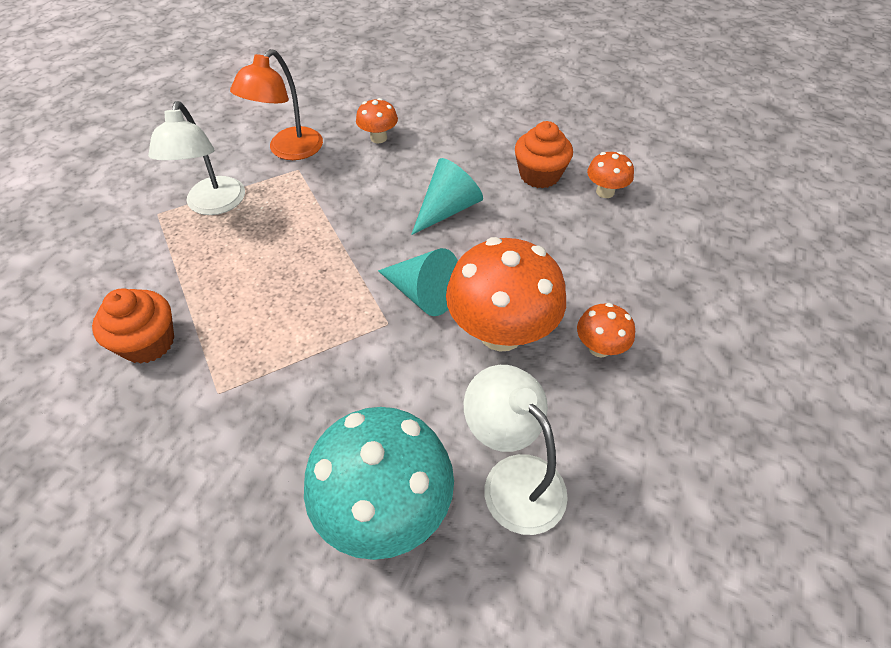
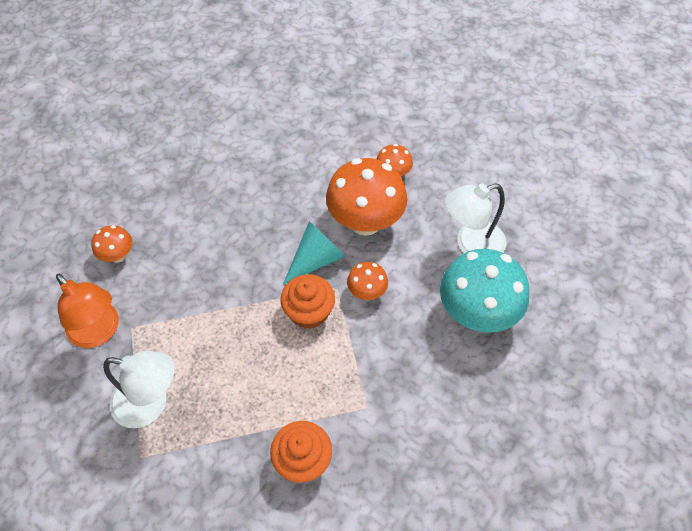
camera: 75 degrees left, 5 degrees up
turquoise cone [411,158,483,235] -> none
orange cupcake [515,121,573,188] -> orange cupcake moved to [280,274,335,329]
orange mushroom [587,152,634,198] -> orange mushroom moved to [347,262,388,300]

